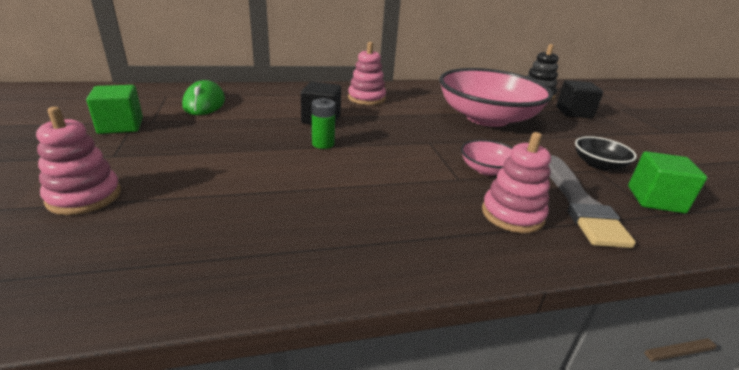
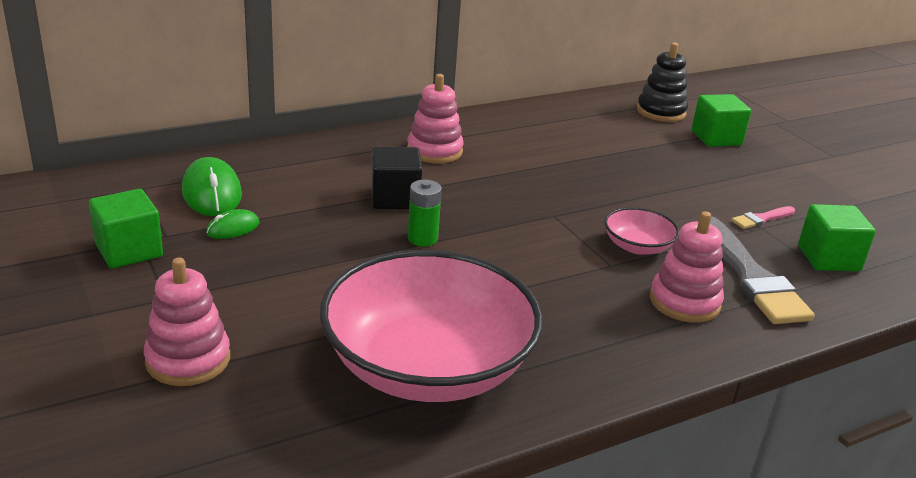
camera: 15 degrees left, 0 degrees up
pink bowl [439,68,553,127] -> pink bowl moved to [320,250,543,402]
black cube [556,80,603,118] -> green cube [692,94,751,147]
black bowl [575,136,637,170] -> pink brush [731,206,795,229]
none -> green mouse [206,209,259,239]

